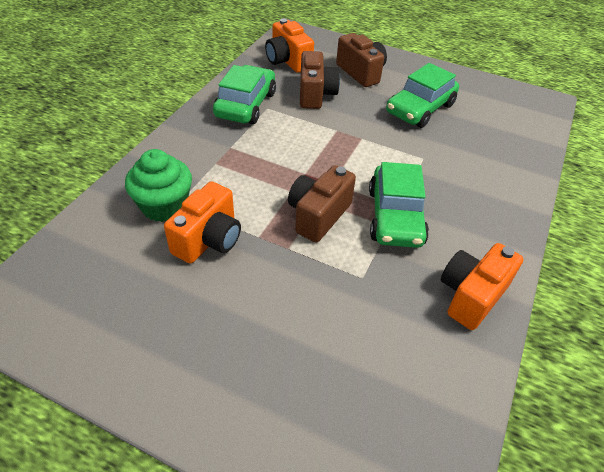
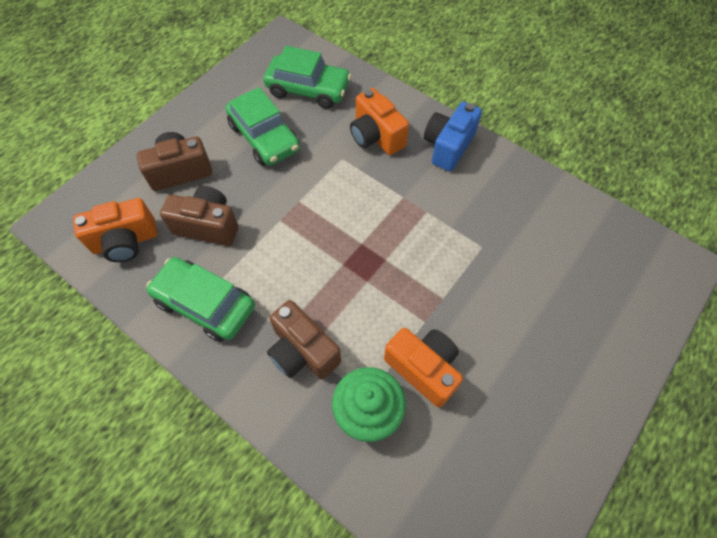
camera: 75 degrees left, 15 degrees up
brown camera [288,165,356,243] -> brown camera moved to [267,300,341,379]
green car [369,162,429,248] -> green car moved to [263,46,351,109]
orange camera [441,243,523,330] -> orange camera moved to [350,88,409,155]
none -> blue camera [424,102,482,171]

